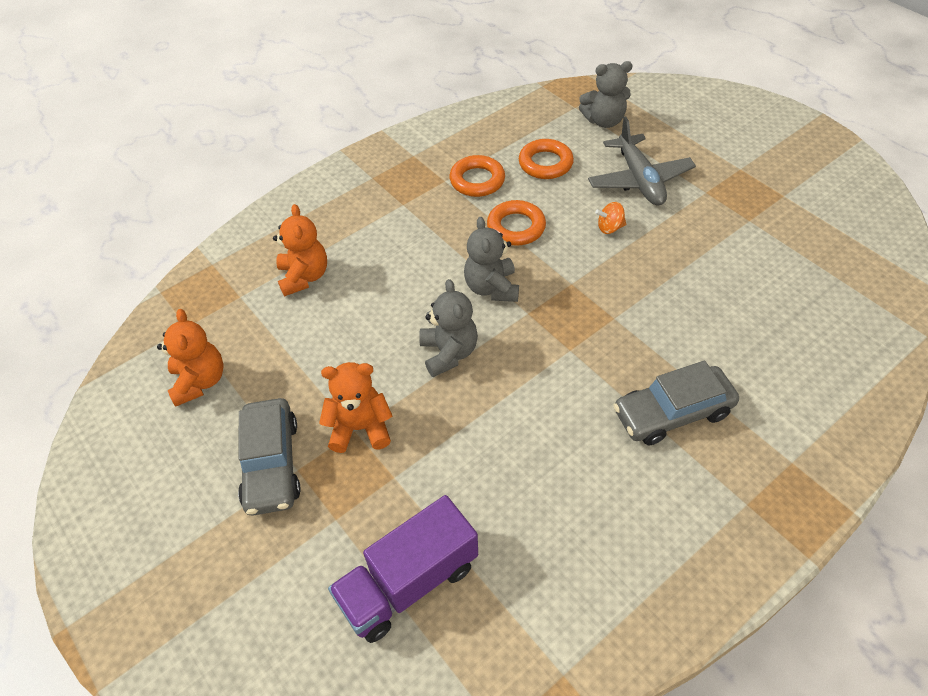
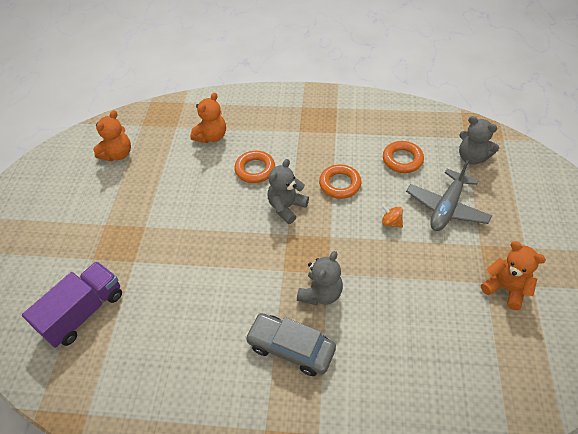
camera: 45 degrees right, 0 degrees up
grey car [238,398,301,516] -> none
orange teddy bear [319,362,392,453] -> orange teddy bear moved to [481,241,546,310]
purple truck [328,495,478,643] -> purple truck turned 120 degrees clockwise [22,261,122,348]
grey teddy bear [419,279,478,377] -> grey teddy bear moved to [297,251,343,305]
orange ring [449,155,505,197] -> orange ring moved to [235,151,275,183]

